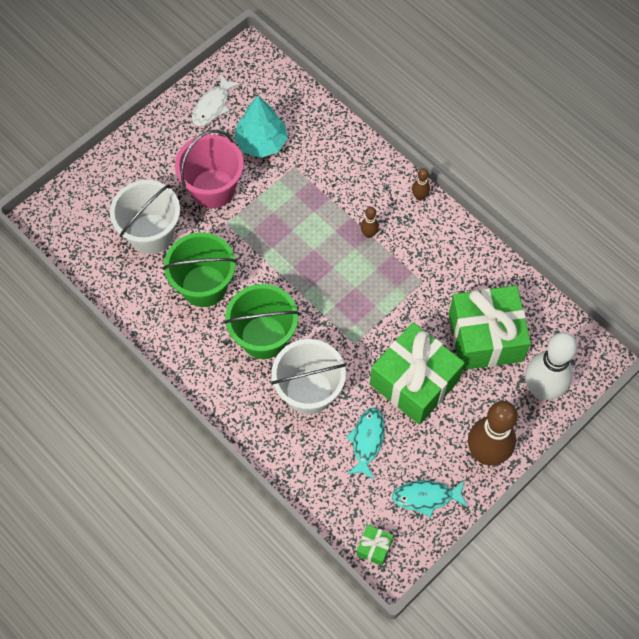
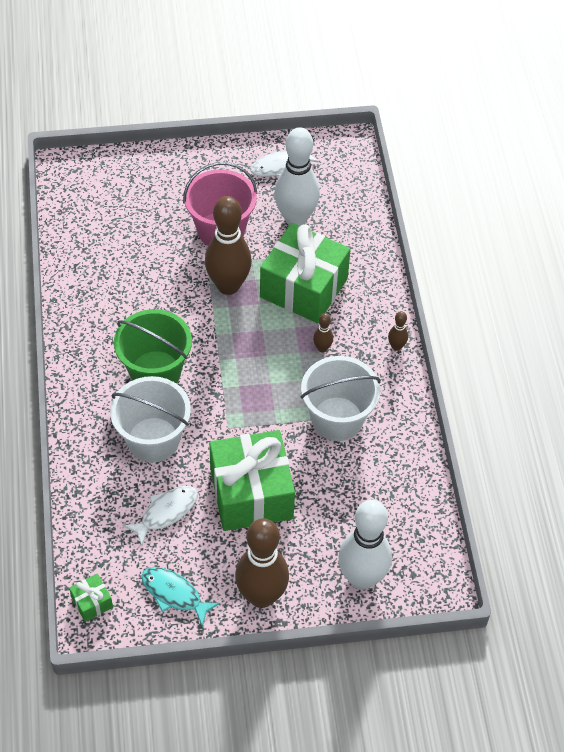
camera: 35 degrees right, 10 degrees down
white bucket [110,180,180,254] -> white bucket moved to [301,356,381,441]
green bucket [163,233,237,307] -> none
turquoise tree [234,96,288,158] -> white bowling pin [274,127,320,226]
turquoise fish [346,408,385,479] -> white fish [123,486,198,546]
green gift [448,286,531,370] -> green gift moved to [260,223,351,323]
none -> brown bowling pin [205,196,252,295]

